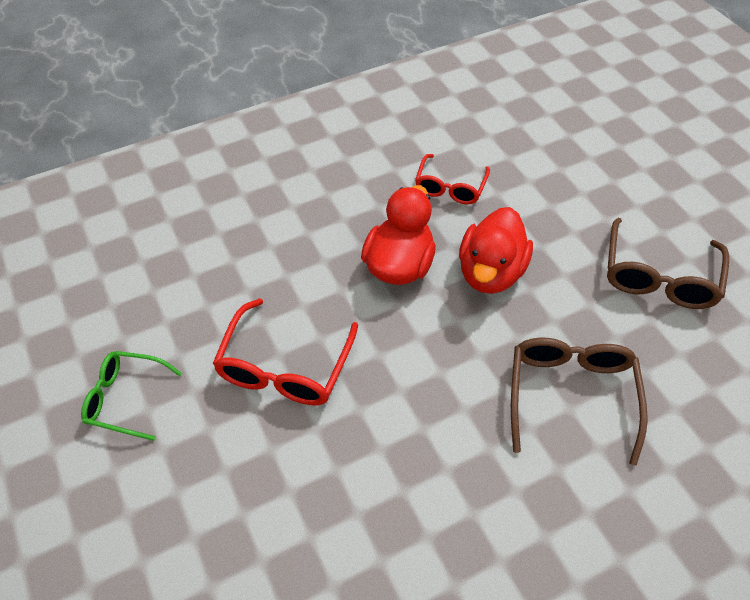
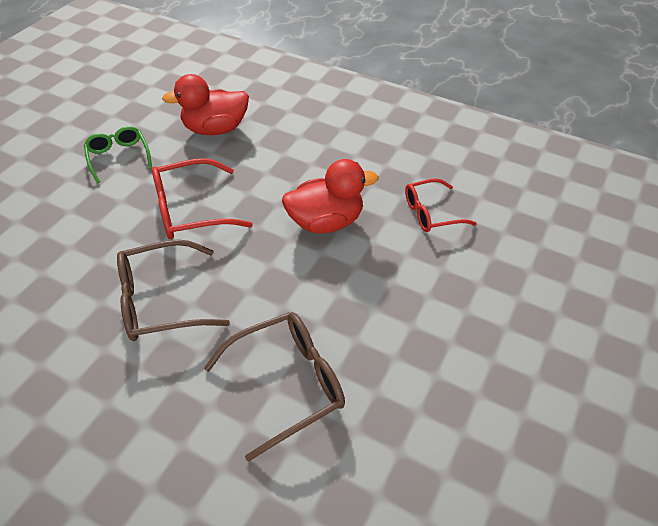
camera: 55 degrees right, 5 degrees down
red duck [459,207,533,294] -> red duck moved to [162,74,249,135]
brown glasses [607,218,729,309] -> brown glasses moved to [117,239,230,341]

